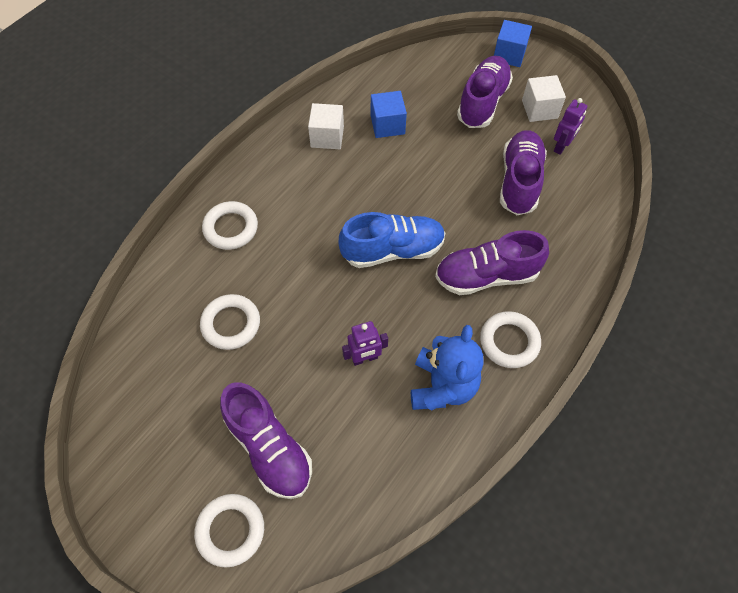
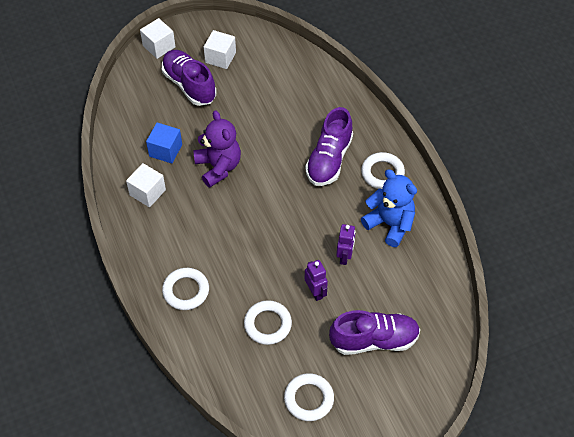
camera: 60 degrees left, 5 degrees down
white ring [194,494,264,567] -> white ring moved to [284,373,334,421]
blue shoe [339,212,445,268] -> none
blue cube [494,20,532,67] -> white cube [140,18,175,59]
purple shoe [500,130,547,215] -> none
purple robot [554,98,587,155] -> purple robot moved to [305,260,328,301]
none -> purple teddy bear [193,110,241,188]

